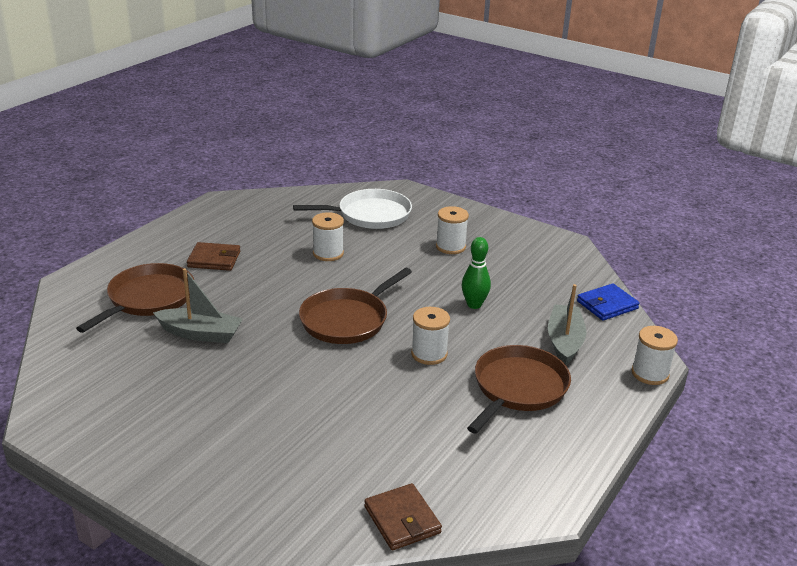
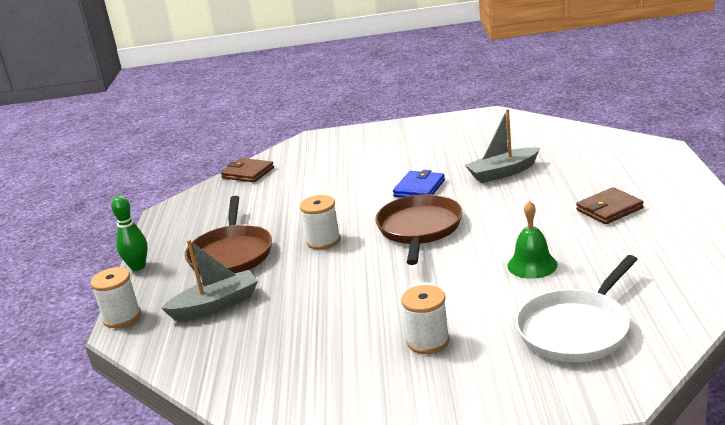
camera: 150 degrees right, 5 degrees down
brown pan [76,263,194,333] -> none
white spool [312,212,344,261] -> green bell [507,201,558,279]
green bowling pin [462,237,491,309] -> green bowling pin moved to [111,196,148,271]
grey boat [548,284,586,365] -> grey boat turned 90 degrees counterclockwise [161,239,258,321]
blue wallet [577,283,640,321] -> blue wallet moved to [393,170,445,198]

